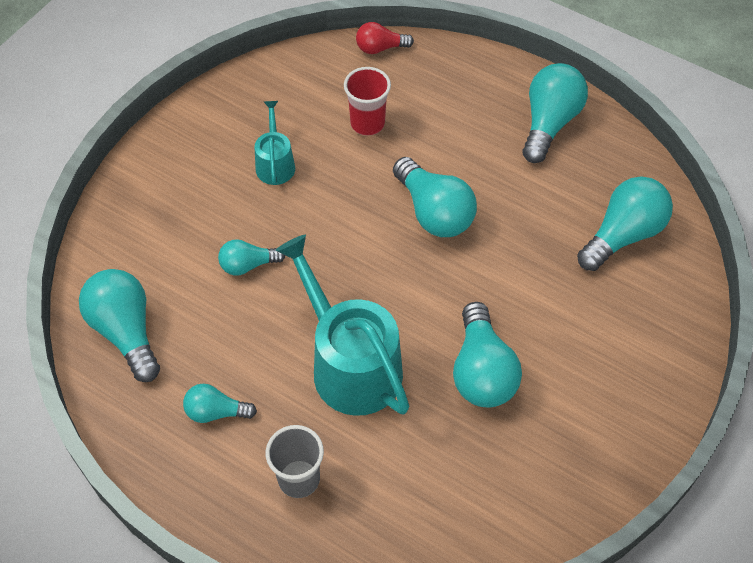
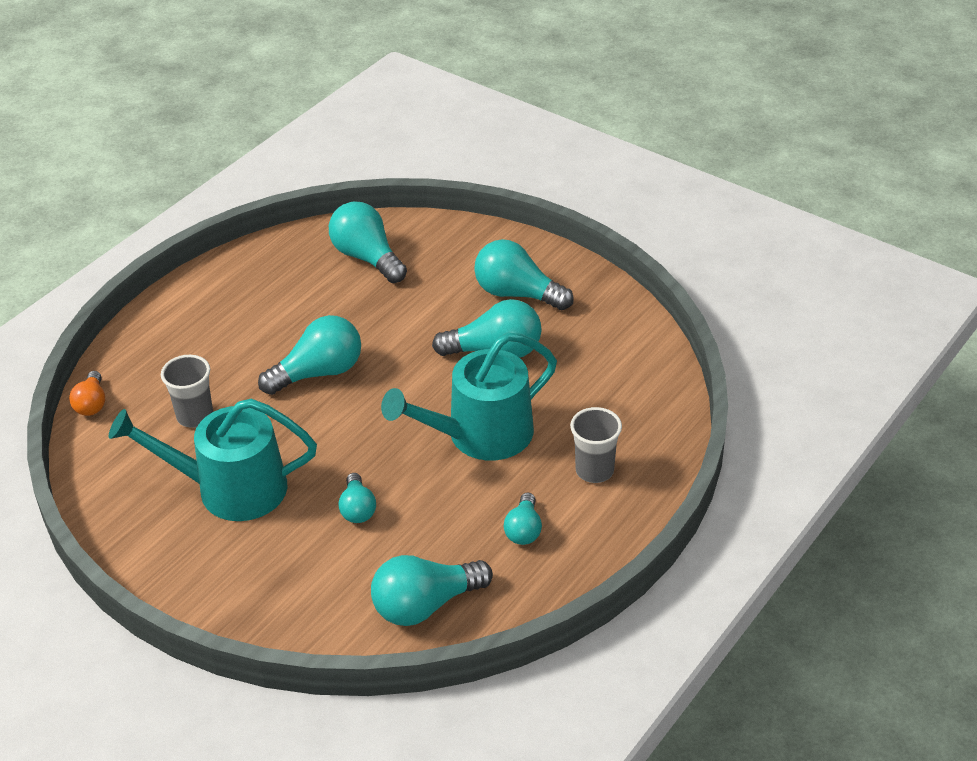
camera: 85 degrees left, 15 degrees down
turquoise watering can [255,101,295,185] -> turquoise watering can [109,399,317,521], size x2.00
red cup [344,67,391,136] -> grey cup [161,355,213,428]
red light bulb [356,22,414,54] -> orange light bulb [69,371,105,416]
turquoise light bulb [522,63,588,163] -> turquoise light bulb moved to [474,239,574,310]

